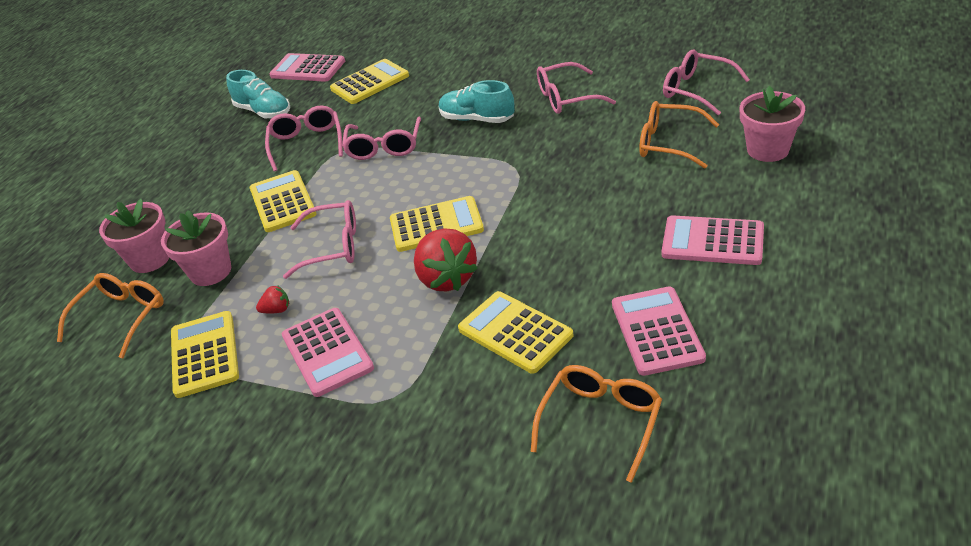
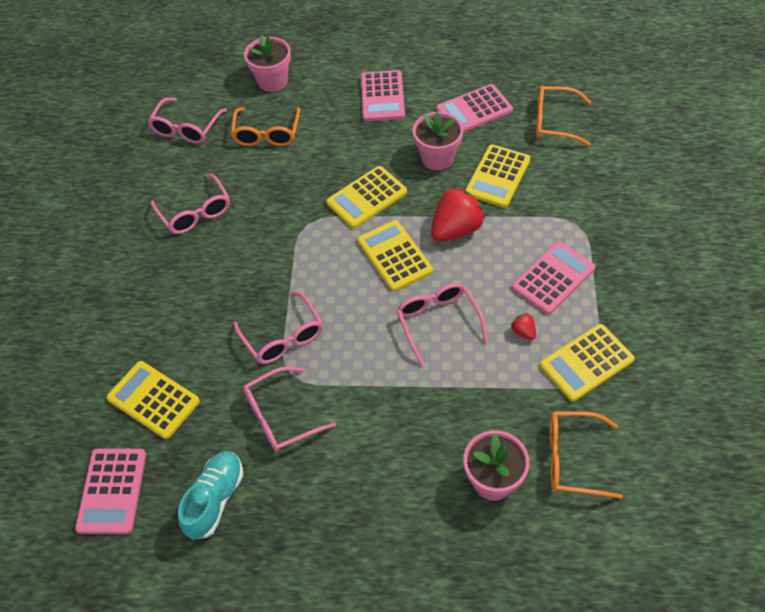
camera: 110 degrees left, 15 degrees up
pink flower pot [161,210,231,286] -> pink flower pot moved to [413,112,463,170]
yellow calculator [250,170,317,232] -> yellow calculator moved to [326,166,407,228]
pink glasses [342,116,421,160] -> pink glasses turned 75 degrees clockwise [234,291,323,364]
turquoise shoe [439,80,515,123] -> none

